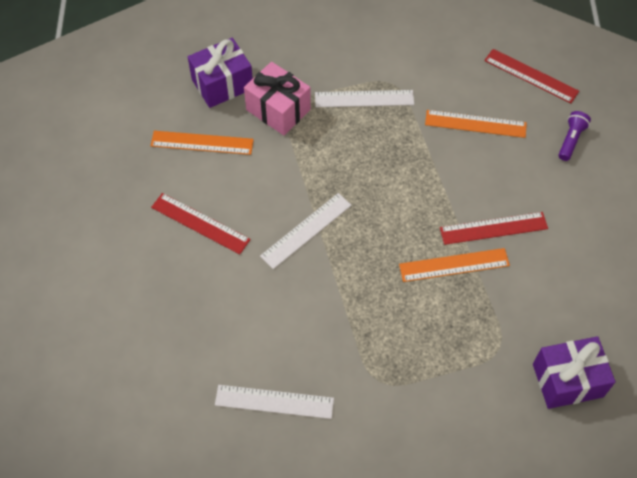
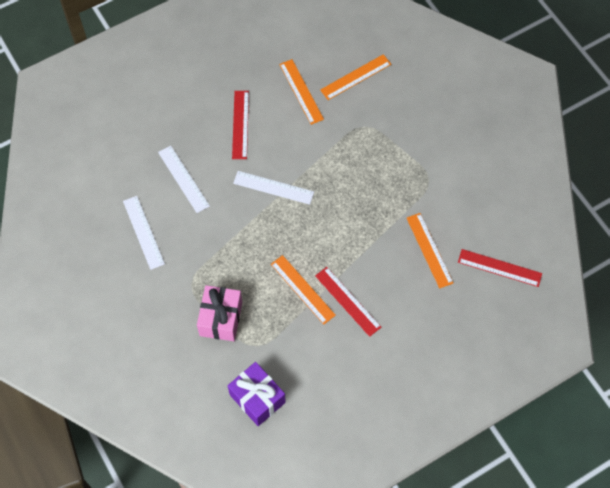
camera: 60 degrees right, 5 degrees up
purple gift [188,38,253,108] -> orange ruler [320,54,391,100]
pink gift [244,62,311,135] -> pink gift moved to [197,285,242,341]
white ruler [315,90,414,107] -> white ruler moved to [158,146,210,213]
red ruler [484,49,579,103] -> red ruler turned 75 degrees counterclockwise [458,249,542,287]
purple flashlight [558,111,591,161] -> none

